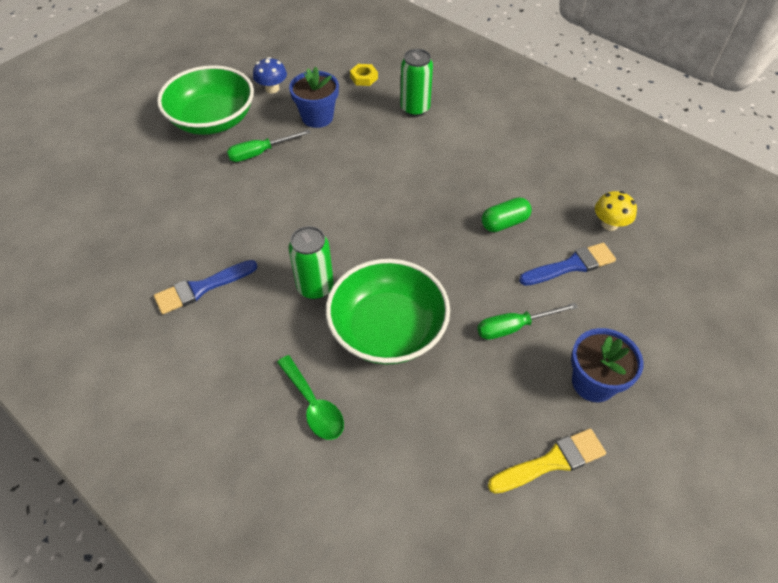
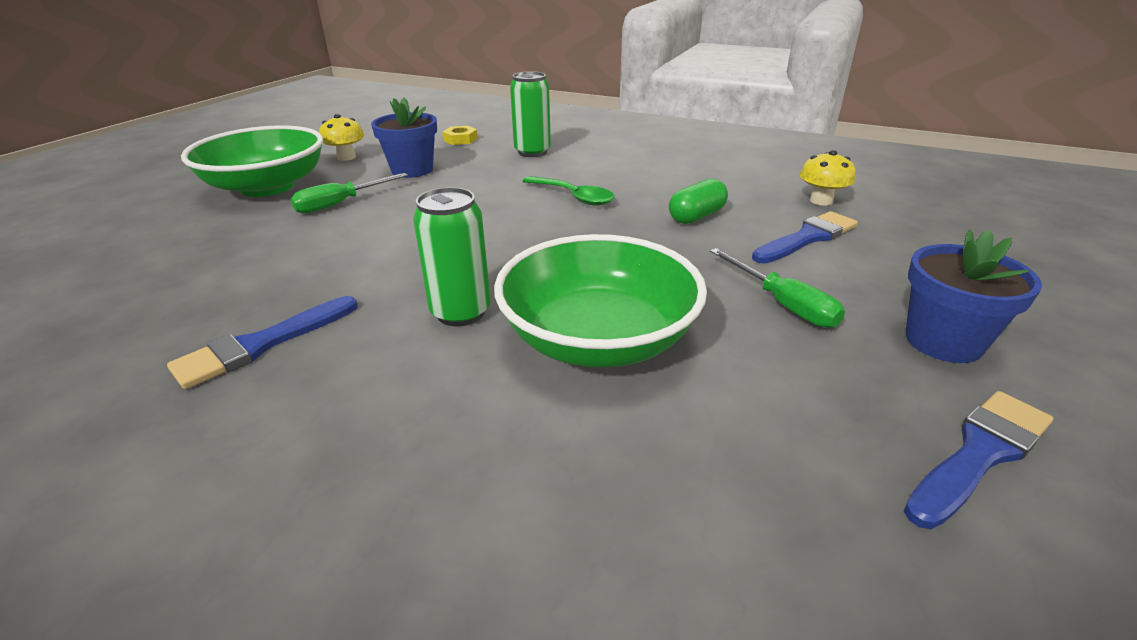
camera: 15 degrees left, 20 degrees down
blue mushroom [253,57,287,93] -> yellow mushroom [319,114,364,161]
green spoon [277,355,344,440] -> green spoon moved to [522,176,615,206]
green screwdriver [477,303,578,340] -> green screwdriver turned 90 degrees counterclockwise [710,248,845,328]
yellow brush [488,429,606,494] -> blue brush [904,391,1053,529]

